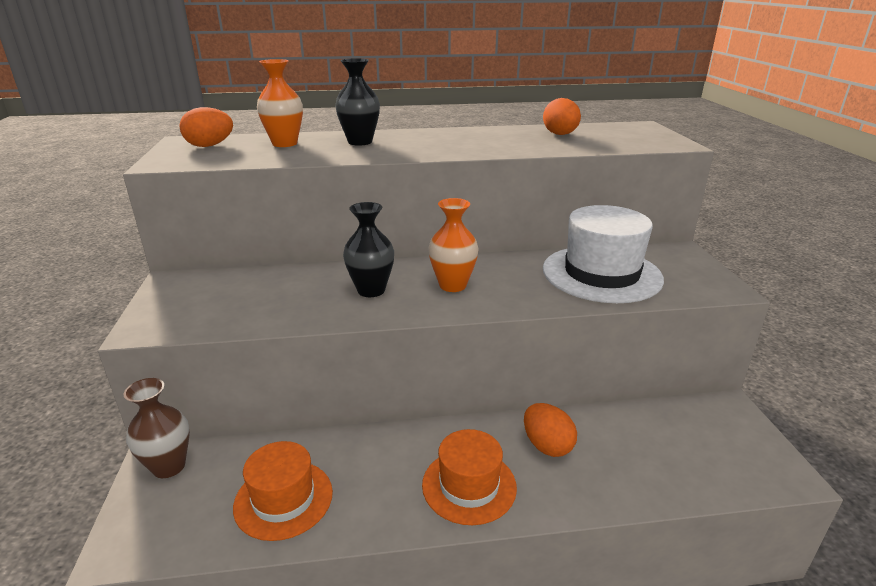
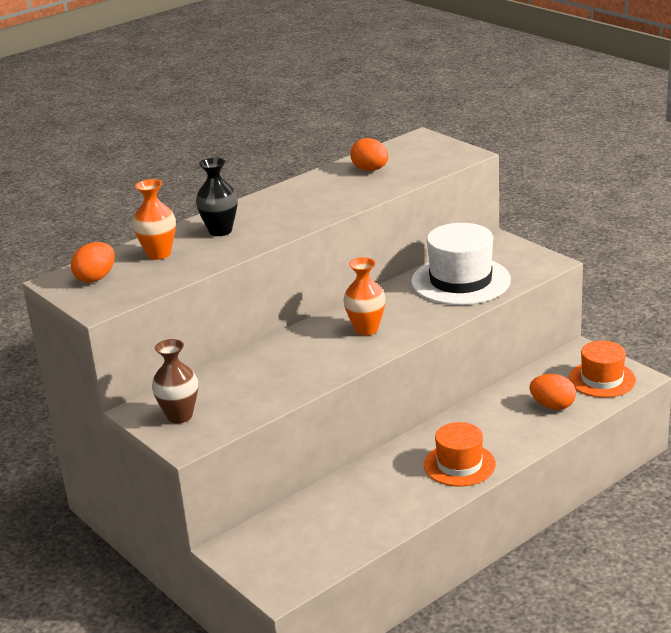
camera: 30 degrees left, 0 degrees up
brown vase [124,378,190,478] -> brown vase moved to [152,339,198,423]
orange hat [233,441,333,541] -> orange hat moved to [569,341,636,398]
black vase [343,202,394,297] -> none
orange egg [524,403,577,457] -> orange egg moved to [529,374,576,410]

